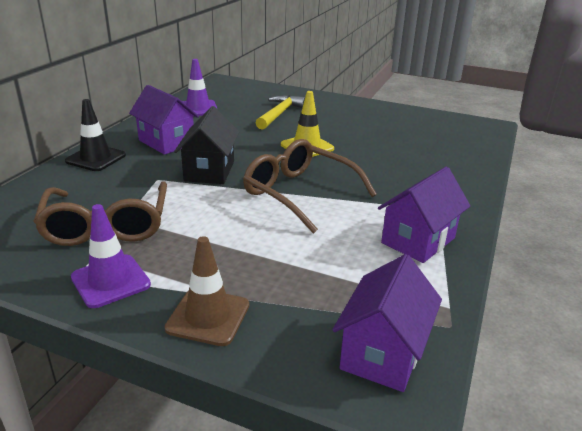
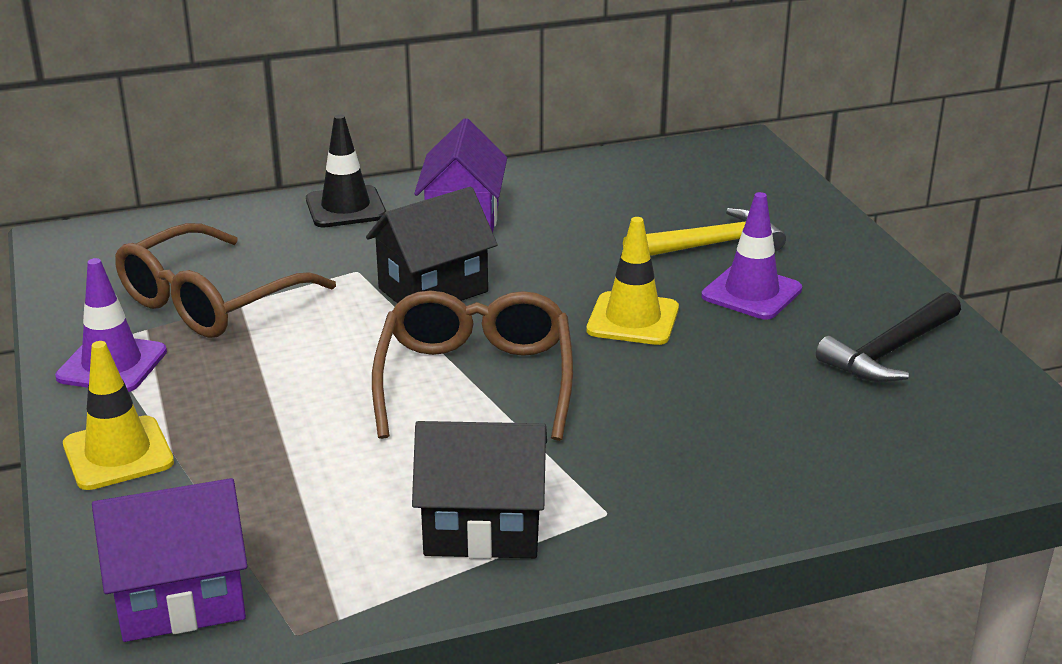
camera: 50 degrees right, 0 degrees up
brown traffic cone [165,236,249,346] -> yellow traffic cone [63,341,174,490]
purple traffic cone [182,59,217,116] -> purple traffic cone moved to [701,192,802,319]
purple house [378,167,470,263] -> black house [412,421,547,559]
none -> black hammer [816,292,961,382]

